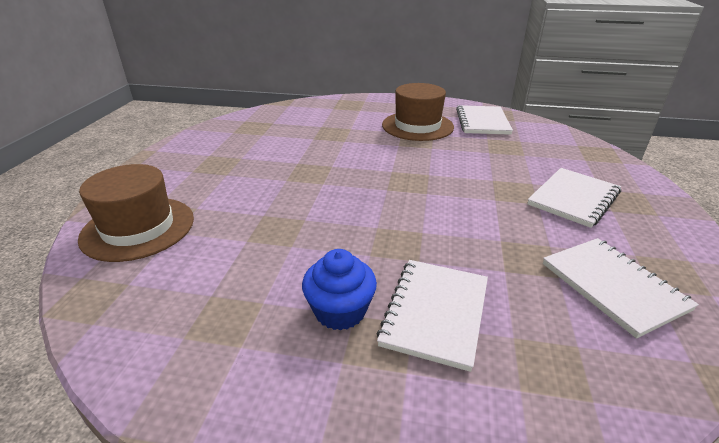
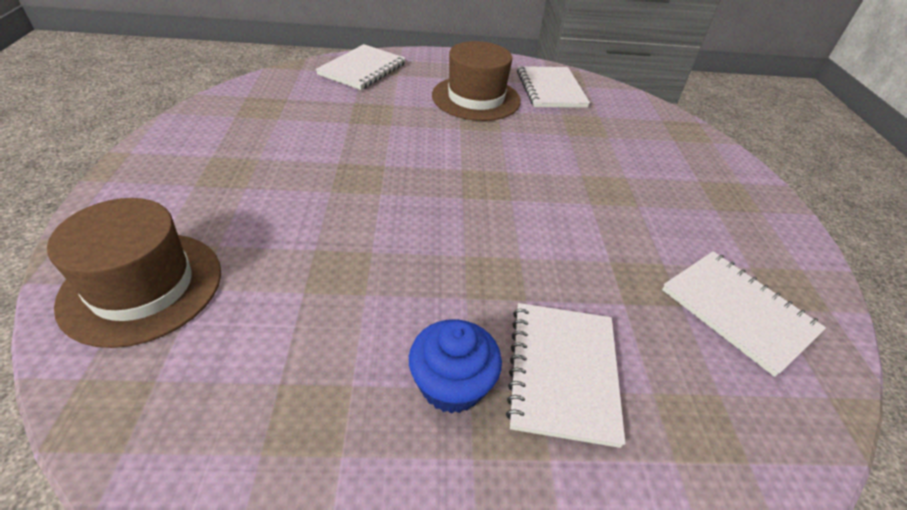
camera: 15 degrees left, 10 degrees up
white notebook [527,168,621,228] -> white notebook moved to [316,44,406,90]

